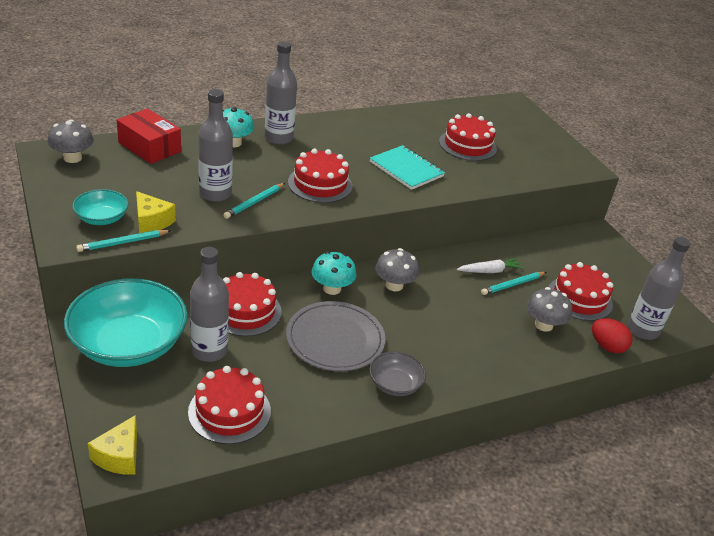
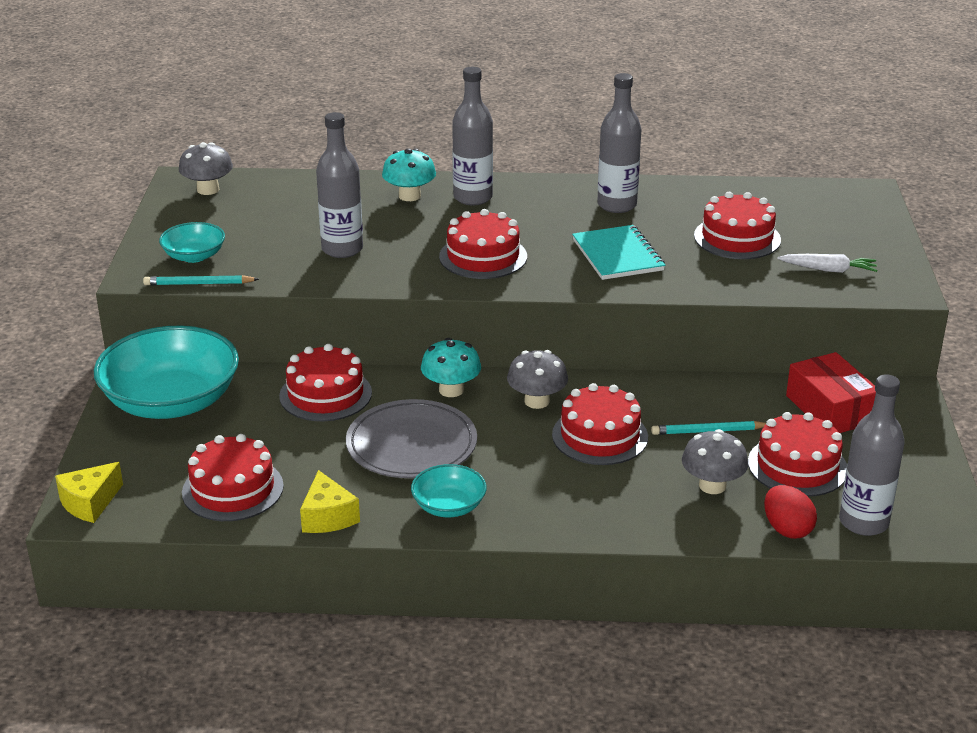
camera: 30 degrees right, 5 degrees down
red box [117,109,181,164] -> red box moved to [786,352,876,433]
yellow cheese [136,191,176,233] -> yellow cheese moved to [300,470,360,533]
grey bottle [190,247,229,362] -> grey bottle moved to [597,73,641,213]
turquoise pencil [223,183,285,219] -> none
grey bowl [369,351,426,396] -> turquoise bowl [411,464,487,517]
white carrot [457,258,524,273] -> white carrot moved to [777,254,877,273]
none -> red cake [552,383,648,465]

